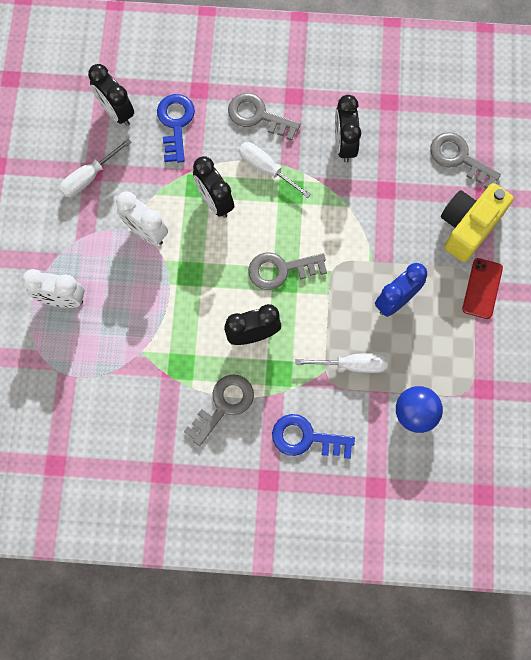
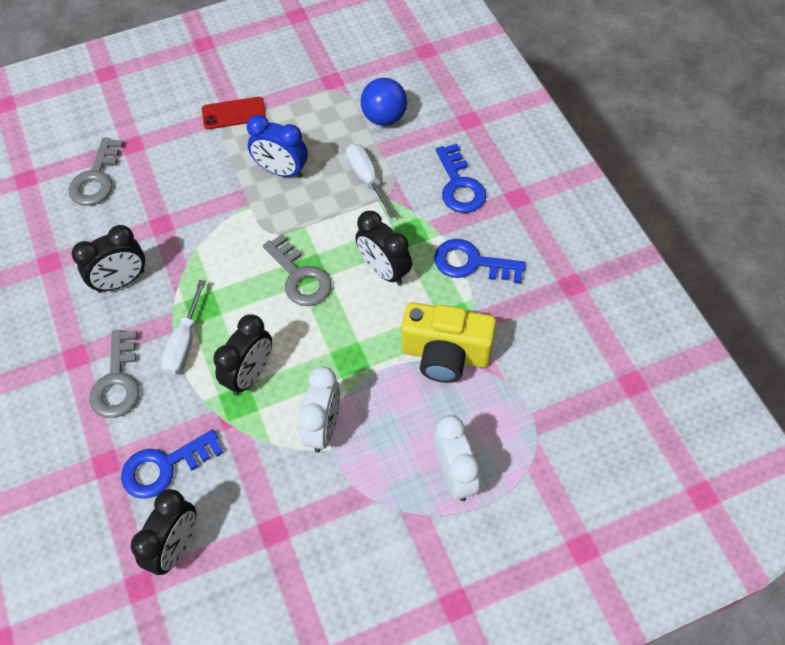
camera: 115 degrees left, 15 degrees down
white screwdriver [59,138,131,197] -> none
grey key [184,374,254,446] -> blue key [434,239,526,283]
yellow camera [441,183,514,262] -> yellow camera moved to [401,302,496,383]

